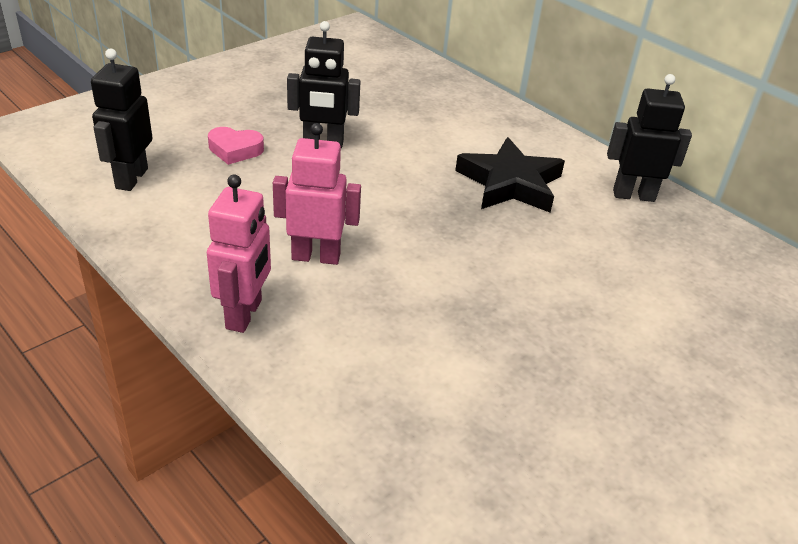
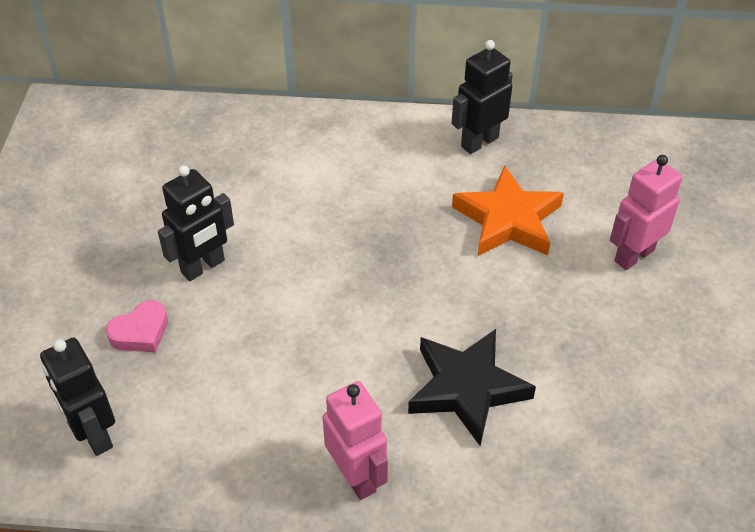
camera: 40 degrees left, 10 degrees up
pink robot [273,123,361,265] -> pink robot moved to [610,155,682,270]
black star [455,137,565,213] -> black star moved to [408,329,536,446]
none -> orange star [452,166,564,256]

